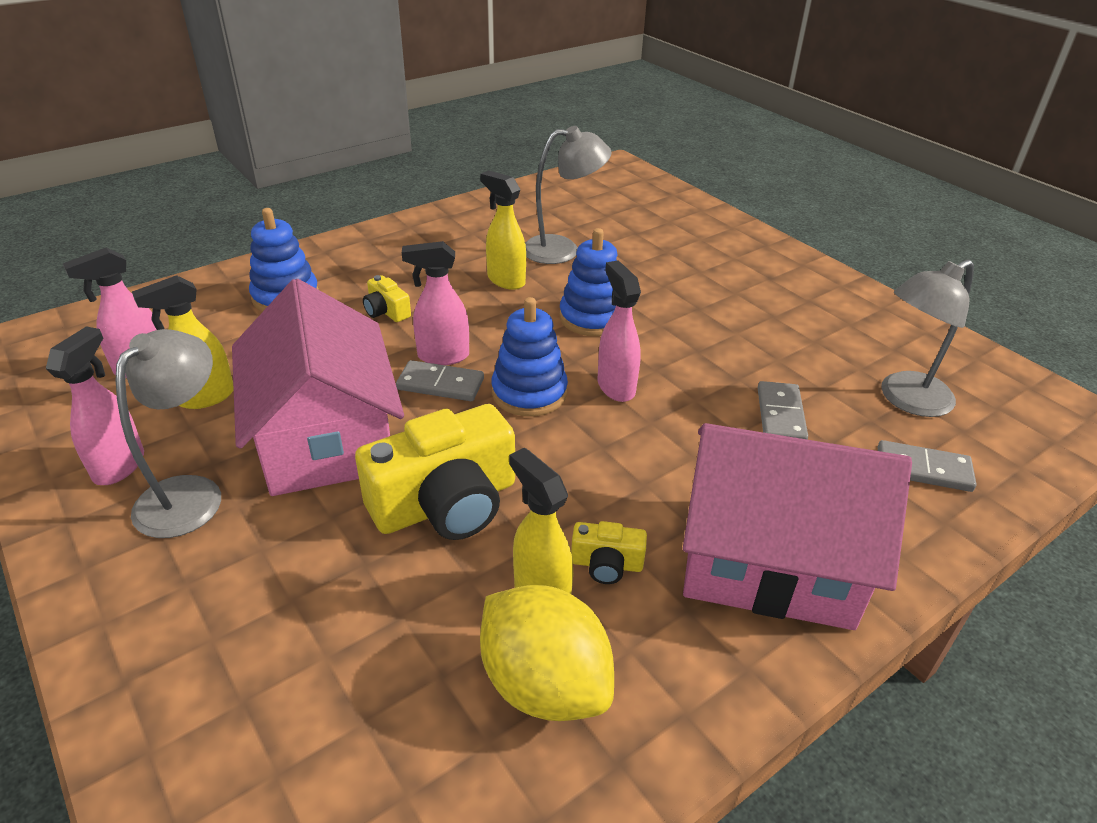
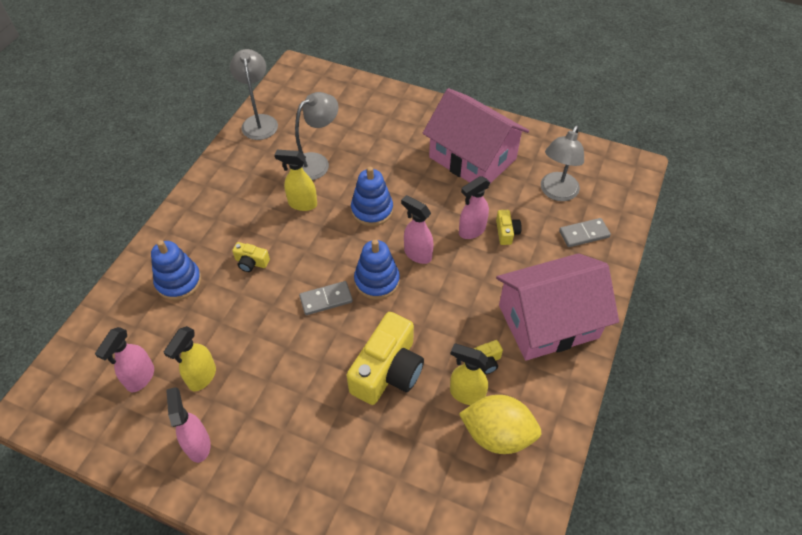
camera: 30 degrees left, 15 degrees up
grey lamp [116,329,221,538] -> grey lamp moved to [230,49,278,140]
pink house [232,279,404,496] -> pink house moved to [423,88,529,183]
pink spray bottle [402,241,469,365] -> pink spray bottle moved to [459,176,490,239]
grey domino [758,381,808,440] -> yellow camera [496,210,522,245]

